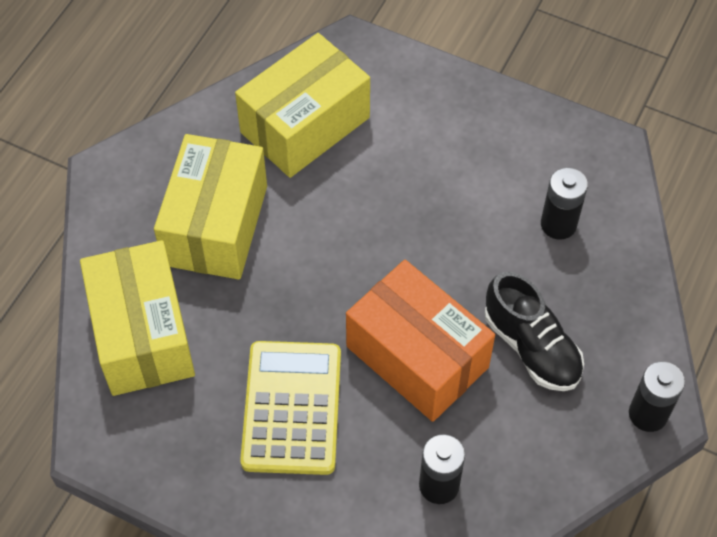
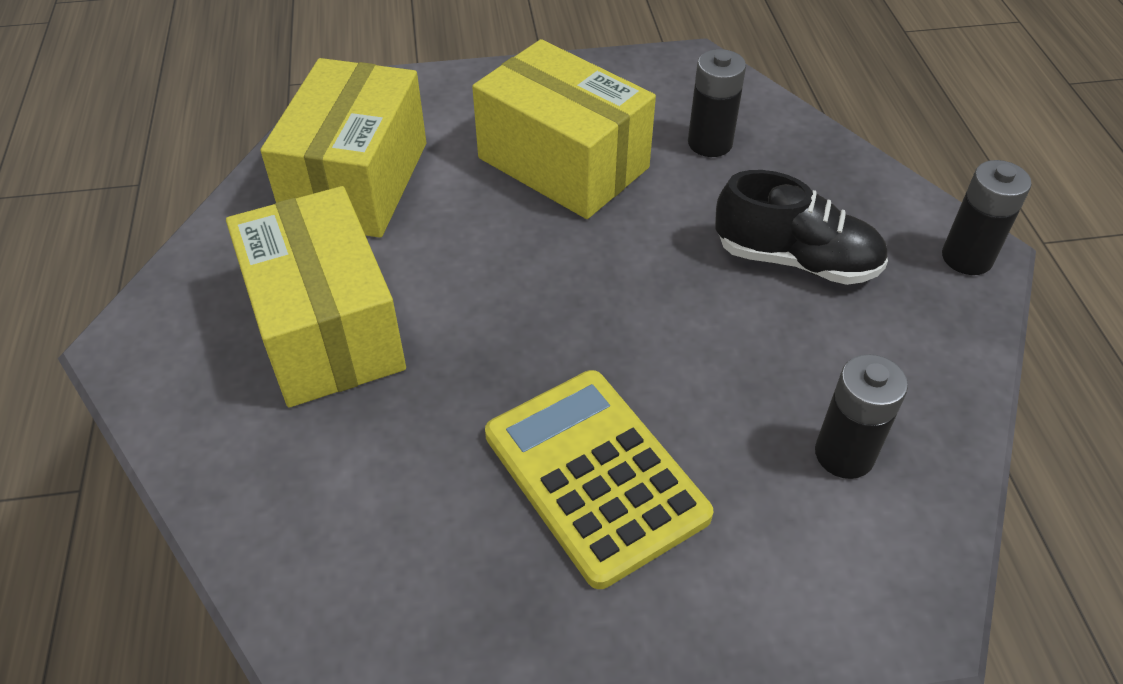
camera: 35 degrees left, 10 degrees down
yellow box [80,240,195,396] -> yellow box moved to [472,39,656,219]
orange box [346,260,495,422] -> none

